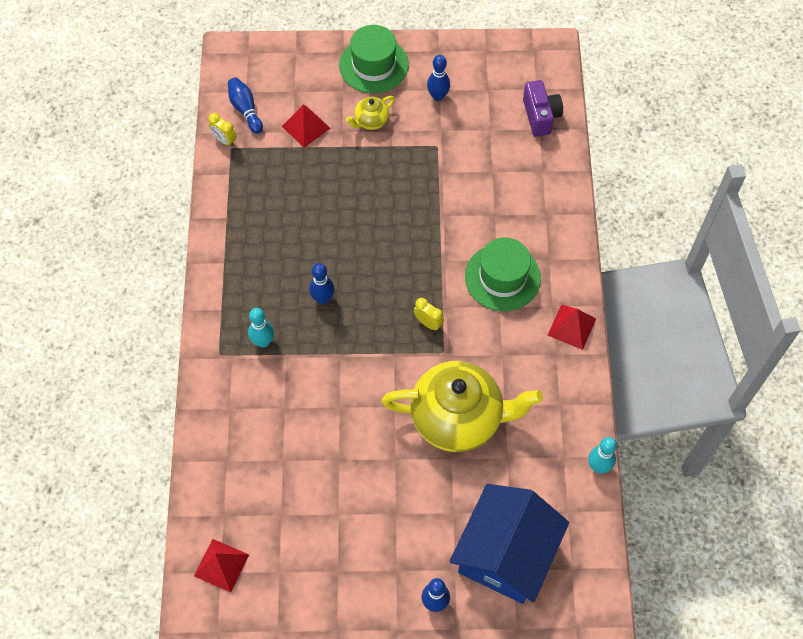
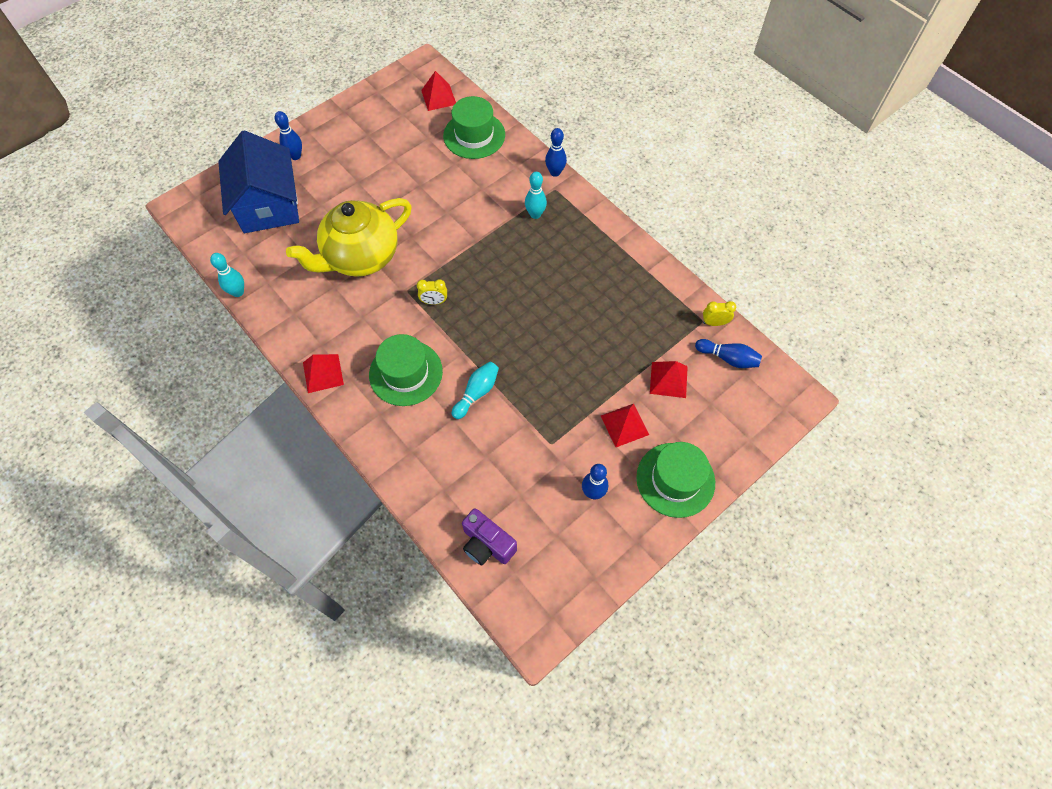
camera: 140 degrees right, 0 degrees up
blue bowling pin [309,263,335,304] -> blue bowling pin moved to [545,128,567,177]
yellow teapot [346,96,395,130] -> red pyramid [601,404,649,447]
none -> green hat [443,96,505,159]
none -> turquoise bowling pin [452,361,499,419]

